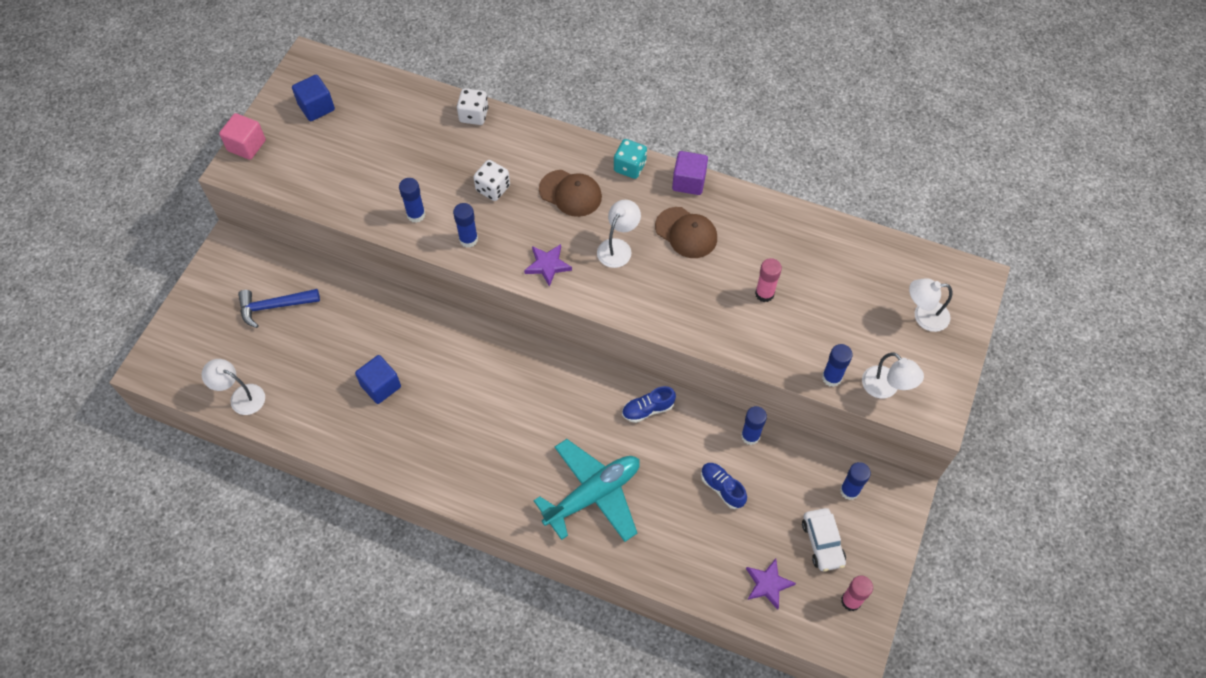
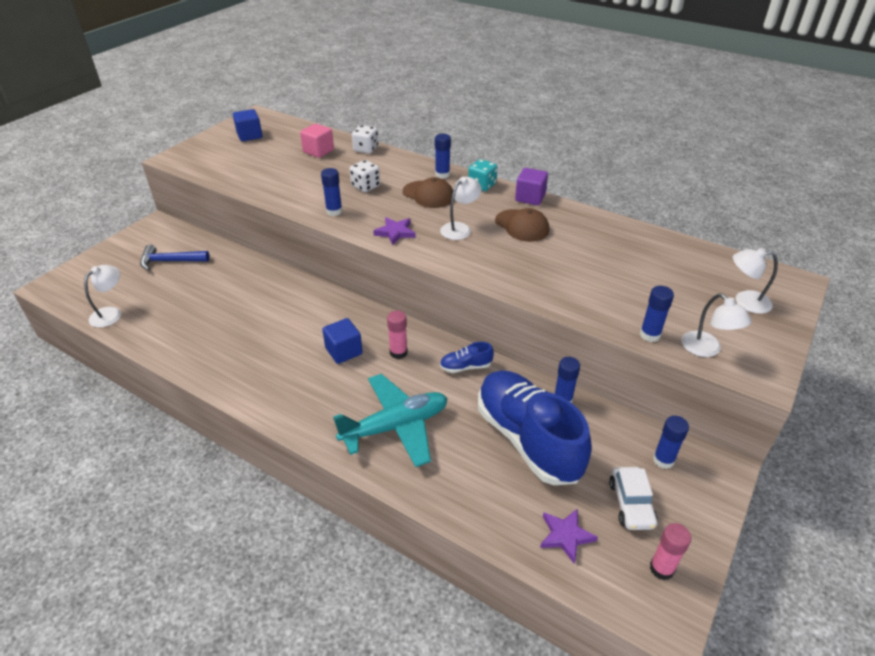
camera: 10 degrees right, 20 degrees down
white lamp [202,359,265,415] -> white lamp turned 90 degrees clockwise [84,265,121,327]
pink cube [219,113,266,160] -> pink cube moved to [300,124,334,158]
blue cube [355,355,401,404] -> blue cube moved to [322,318,363,364]
blue glue stick [399,178,426,223] -> blue glue stick moved to [435,134,451,179]
blue shoe [701,463,747,509] -> blue shoe [478,370,592,485], size x2.46
pink glue stick [755,258,782,302] -> pink glue stick moved to [387,311,408,359]

